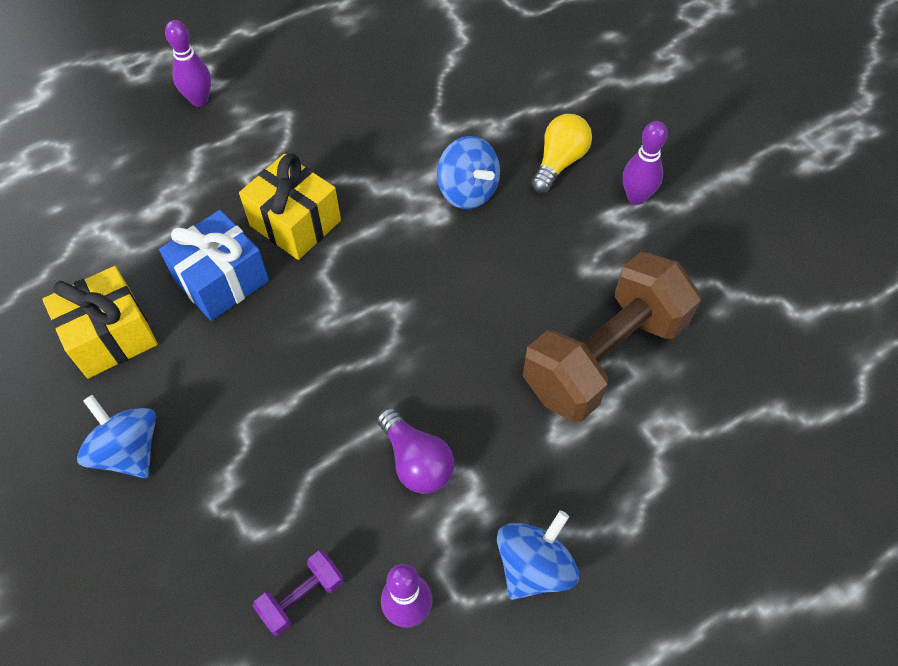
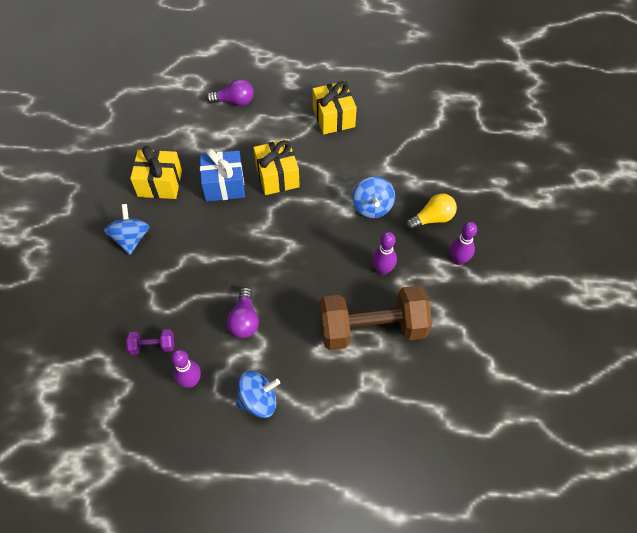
camera: 35 degrees right, 0 degrees up
purple bowling pin [165,20,211,107] -> purple bowling pin moved to [372,232,397,275]
none -> purple light bulb [206,79,254,106]
none -> yellow gift [313,81,357,135]

